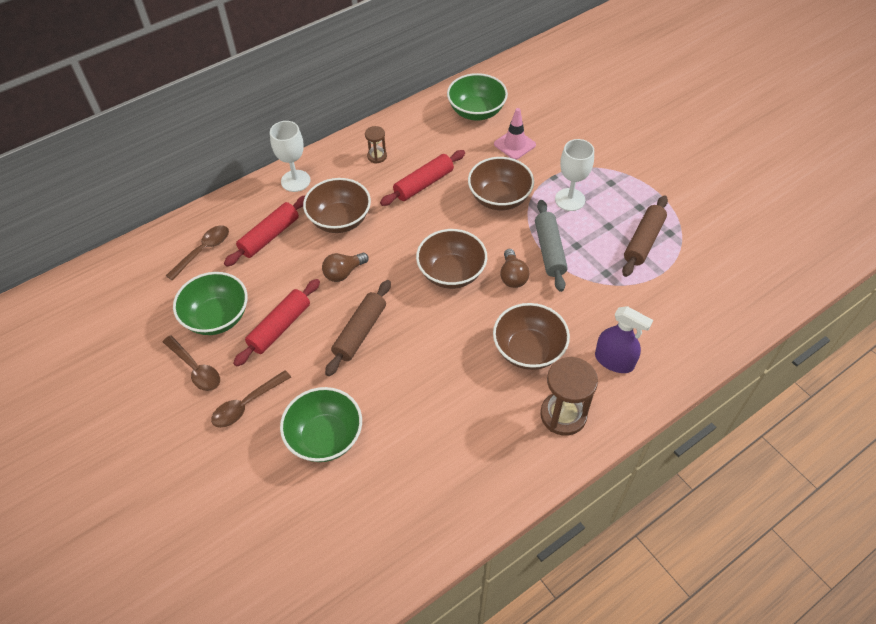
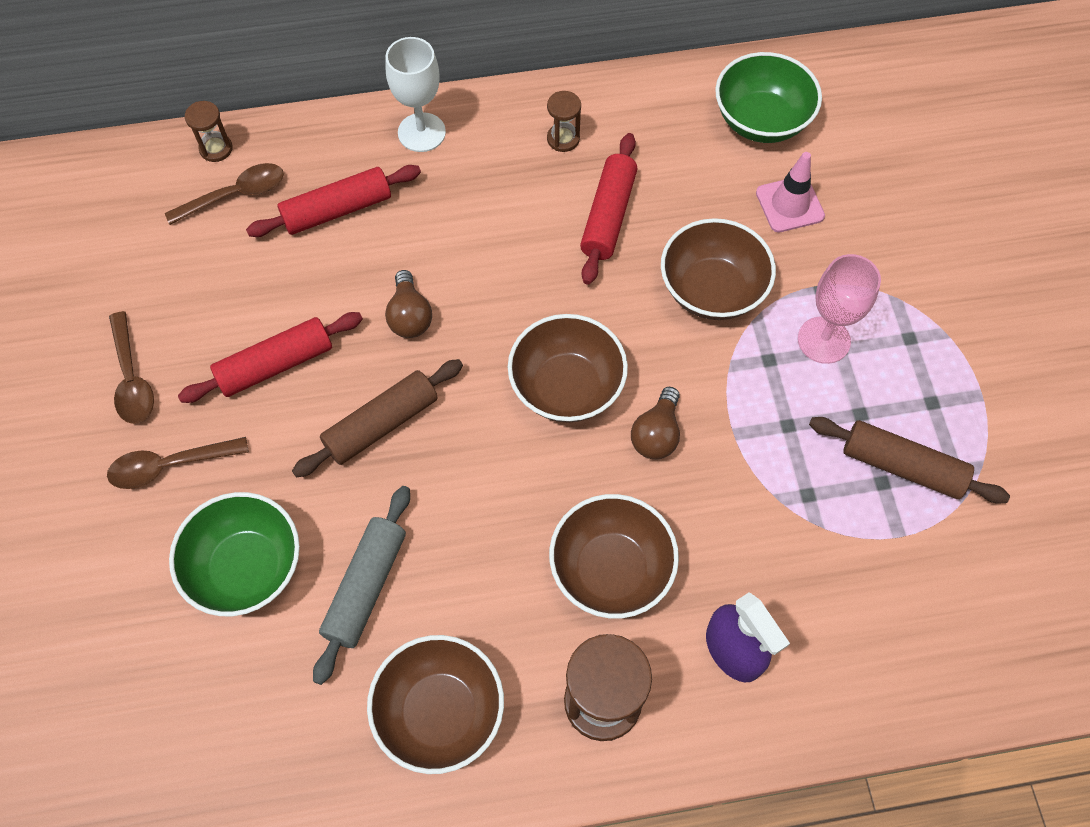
camera: 25 degrees right, 10 degrees up
green bowl [173,272,248,335] -> none
brown bowl [303,178,371,233] -> brown bowl moved to [367,635,504,774]
brown light bulb [322,253,369,282] -> brown light bulb turned 90 degrees counterclockwise [385,270,432,338]
red rolling pin [380,150,465,206] -> red rolling pin turned 60 degrees counterclockwise [580,133,637,285]
grey rolling pin [535,200,568,292] -> grey rolling pin moved to [313,486,410,685]
white goblet [555,139,594,211] -> pink goblet [798,254,881,364]
brown rolling pin [622,195,668,277] -> brown rolling pin turned 60 degrees clockwise [809,417,1010,504]
none -> brown hourglass [185,101,233,162]

